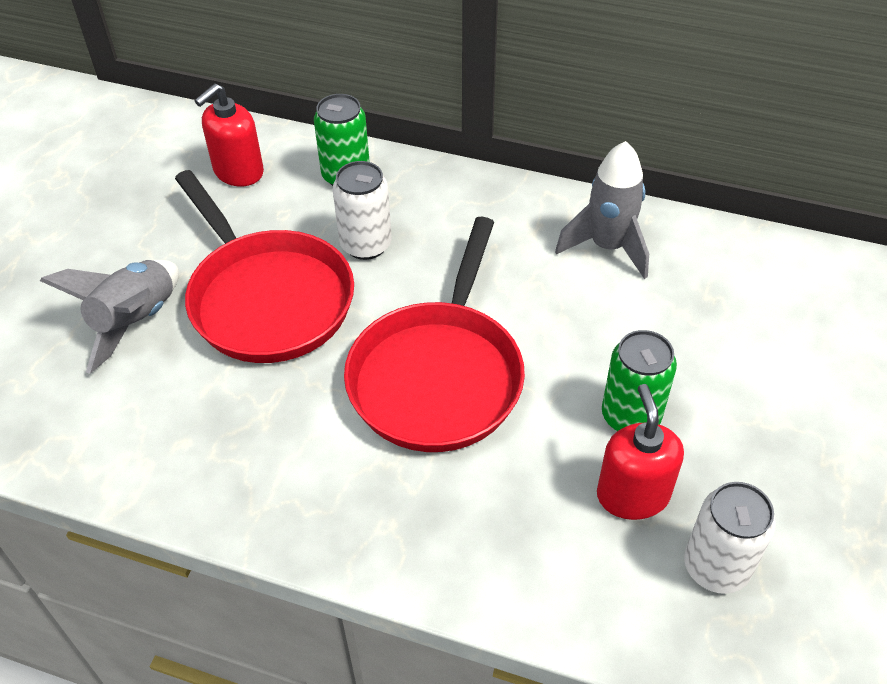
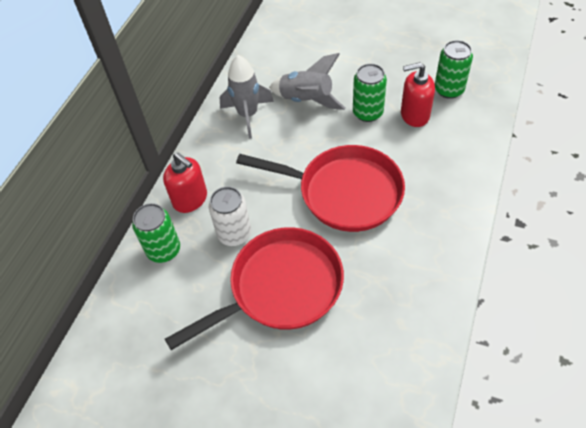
camera: 85 degrees left, 5 degrees up
grey rocket [40,260,179,374] -> grey rocket moved to [269,53,345,110]
red soap dispenser [195,83,264,186] -> red soap dispenser moved to [163,153,207,213]
white can [684,482,776,594] -> green can [435,40,473,99]

